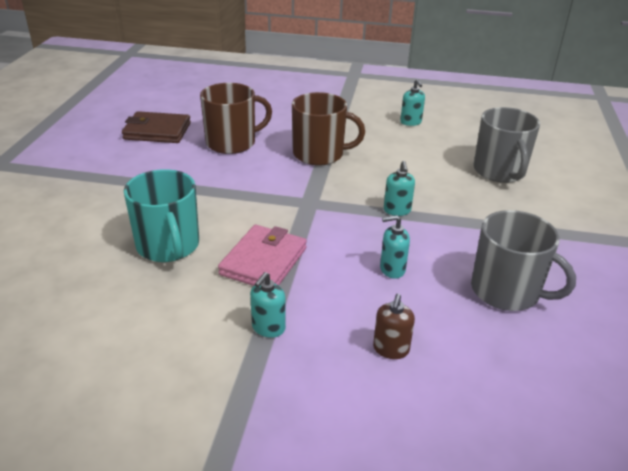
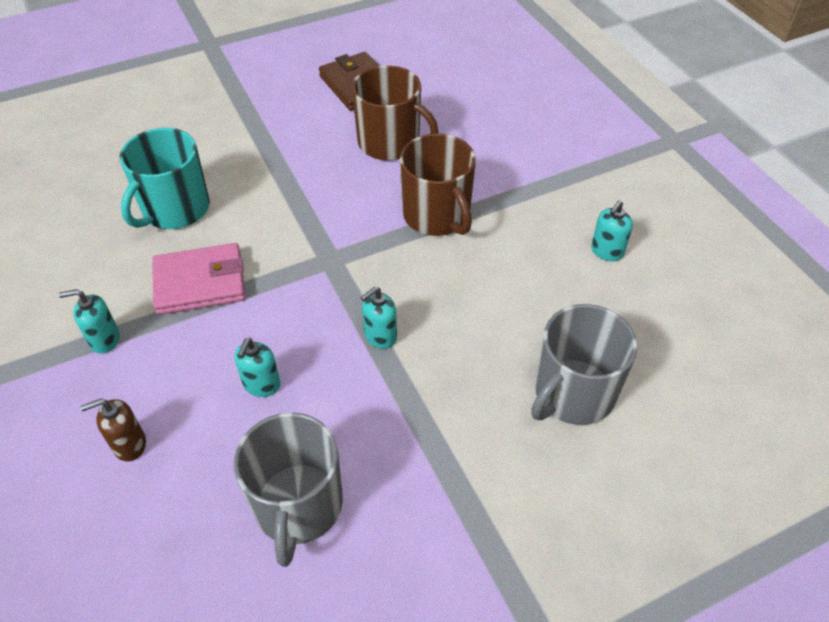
camera: 55 degrees right, 15 degrees up
turquoise soap dispenser [380,215,410,279] -> turquoise soap dispenser turned 120 degrees counterclockwise [234,338,280,397]

